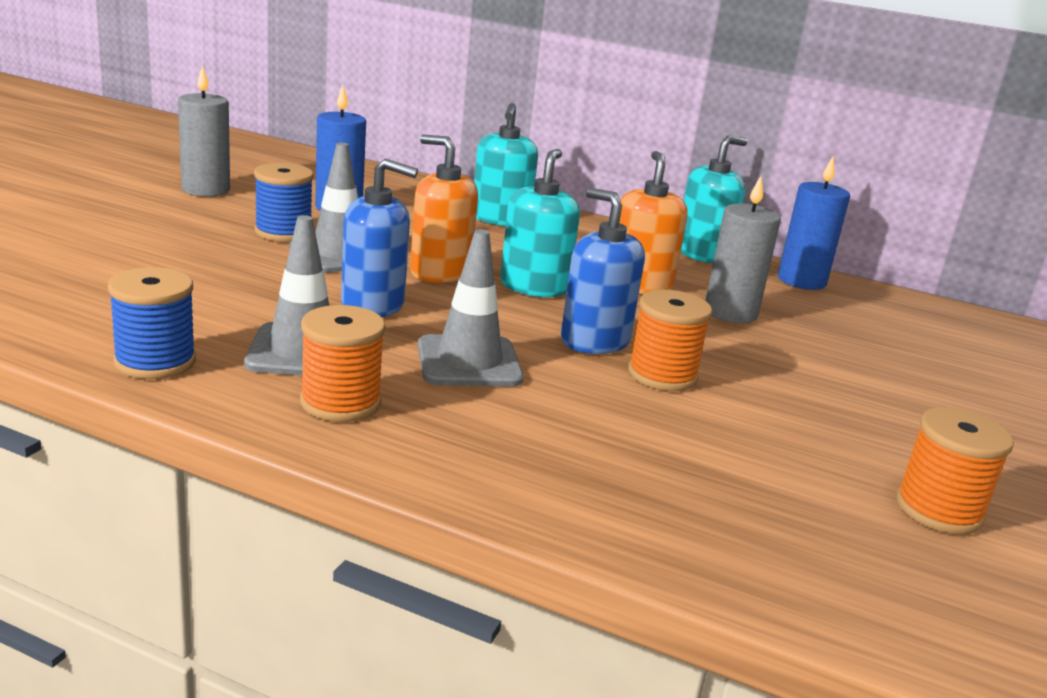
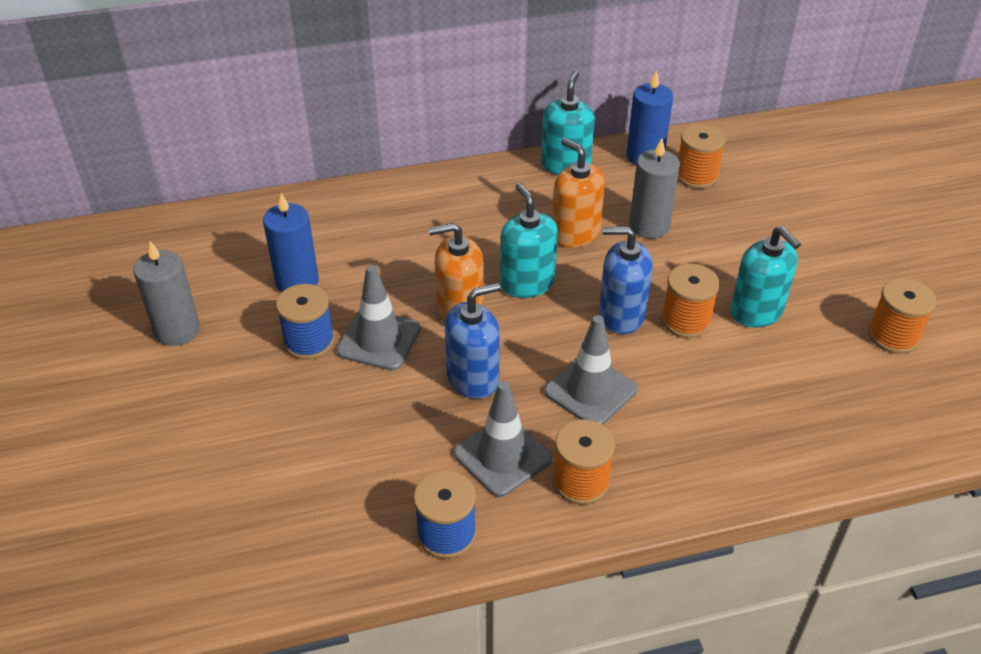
camera: 35 degrees left, 20 degrees up
turquoise soap dispenser [474,103,538,226] -> turquoise soap dispenser moved to [730,226,801,328]
none -> orange spool [678,124,726,189]

